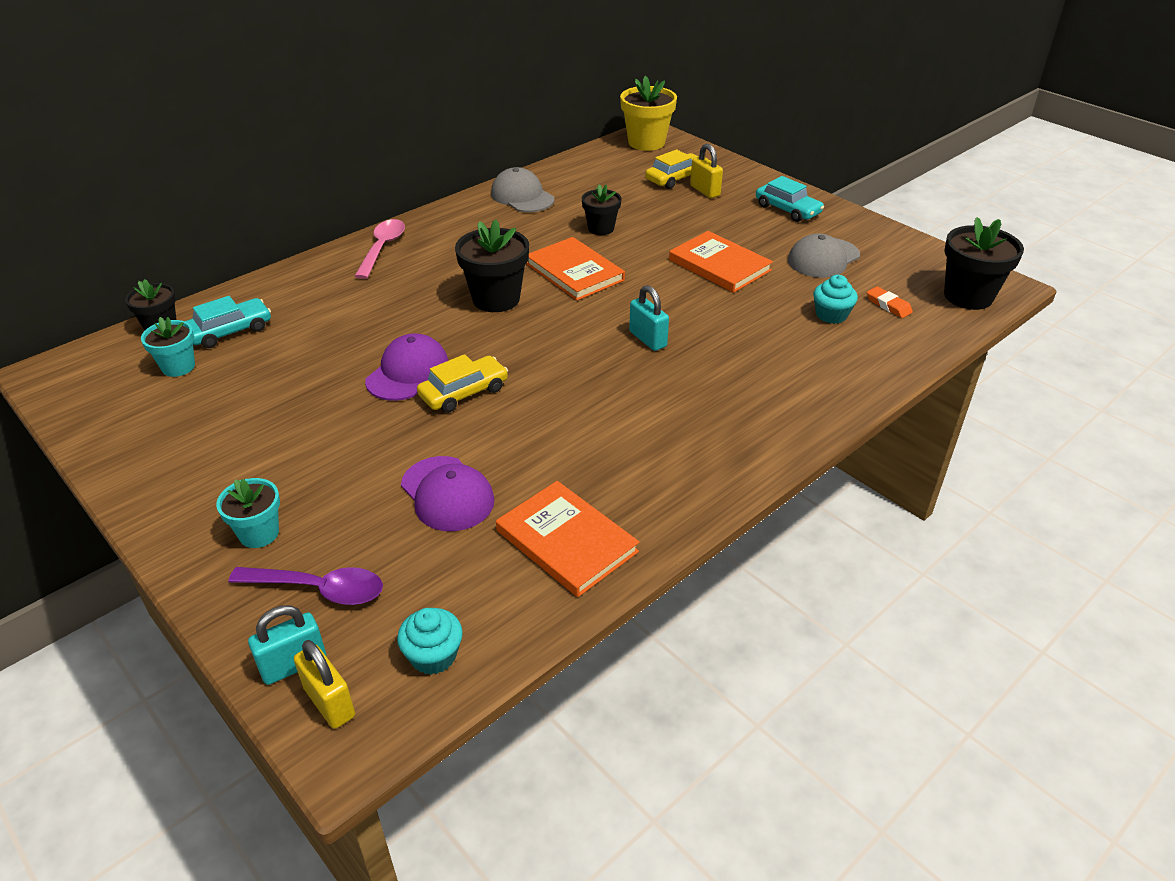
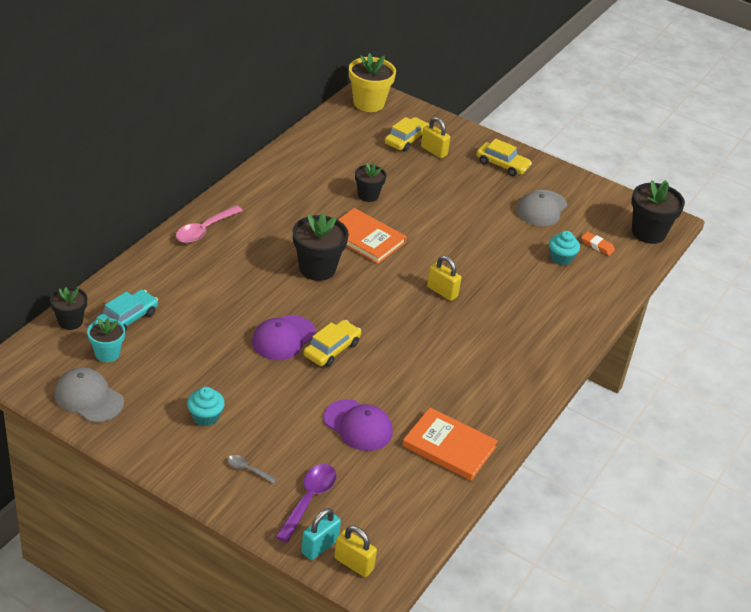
camera: 20 degrees left, 0 degrees up
turquoise flower pot [216,478,280,548] -> grey spoon [227,455,277,484]
purple spoon [228,567,383,605] -> purple spoon turned 60 degrees counterclockwise [276,464,337,542]
pink spoon [355,219,405,279] -> pink spoon turned 135 degrees counterclockwise [176,205,243,243]
purple cap [365,333,448,401] -> purple cap turned 150 degrees counterclockwise [252,315,316,360]
turquoise cupcake [397,608,463,675] -> turquoise cupcake moved to [187,387,225,426]
grey cap [491,167,554,212] -> grey cap moved to [54,367,124,423]
turquoise padlock [629,285,669,351] -> yellow padlock [427,256,461,301]
orange book [669,231,773,293] -> none
turquoise car [756,176,824,222] -> yellow car [476,139,532,176]

